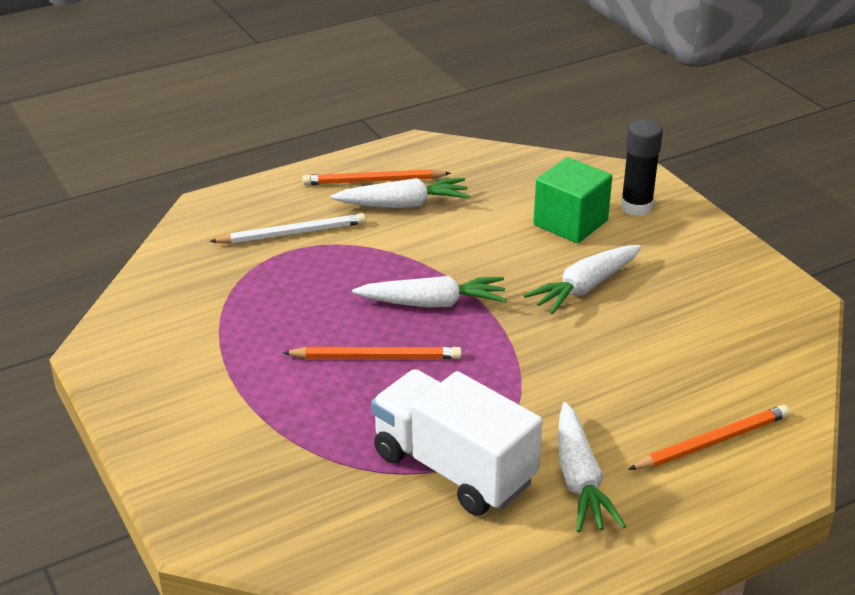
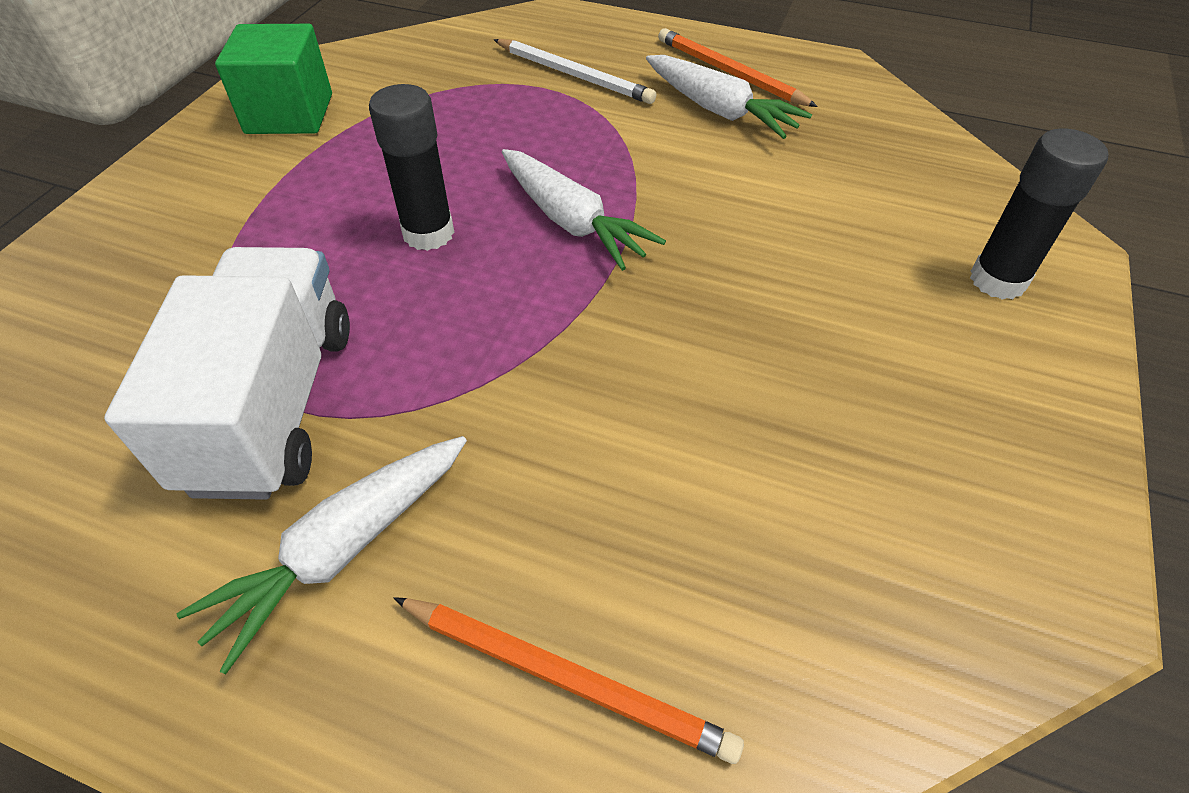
camera: 50 degrees right, 15 degrees up
orange pencil [283,347,462,359] -> black glue stick [369,84,454,251]
white carrot [523,245,641,315] -> none
green cube [533,157,612,243] -> green cube moved to [215,24,332,134]

